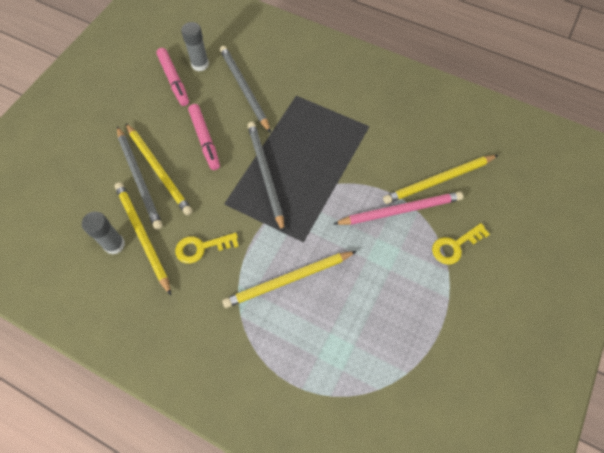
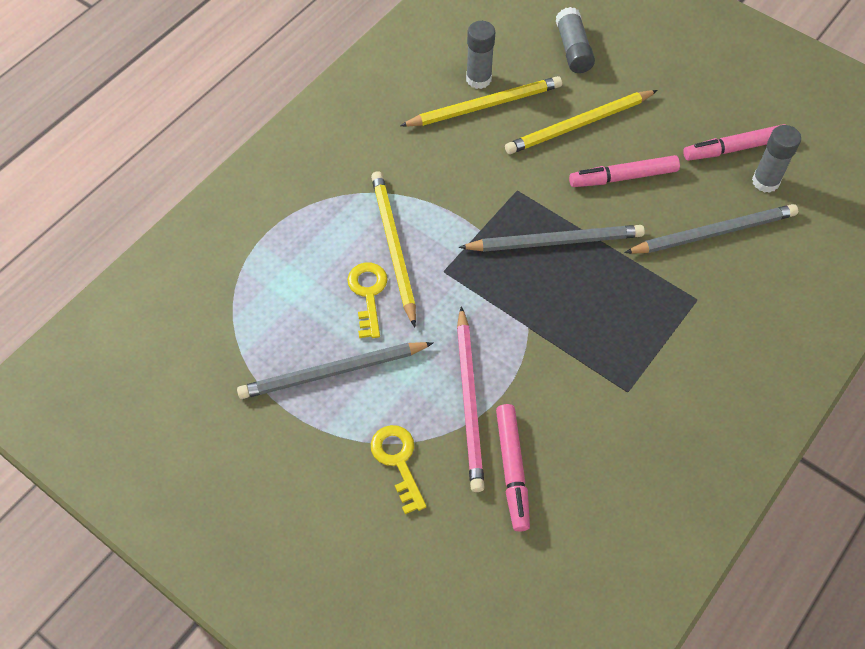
camera: 100 degrees right, 5 degrees down
grey pencil [117,126,162,230] -> grey pencil moved to [237,342,433,399]
yellow key [175,233,239,264] -> yellow key moved to [347,262,388,338]
yellow pencil [383,155,498,204] -> pink marker [496,404,530,532]
none -> grey glue stick [556,7,595,73]

